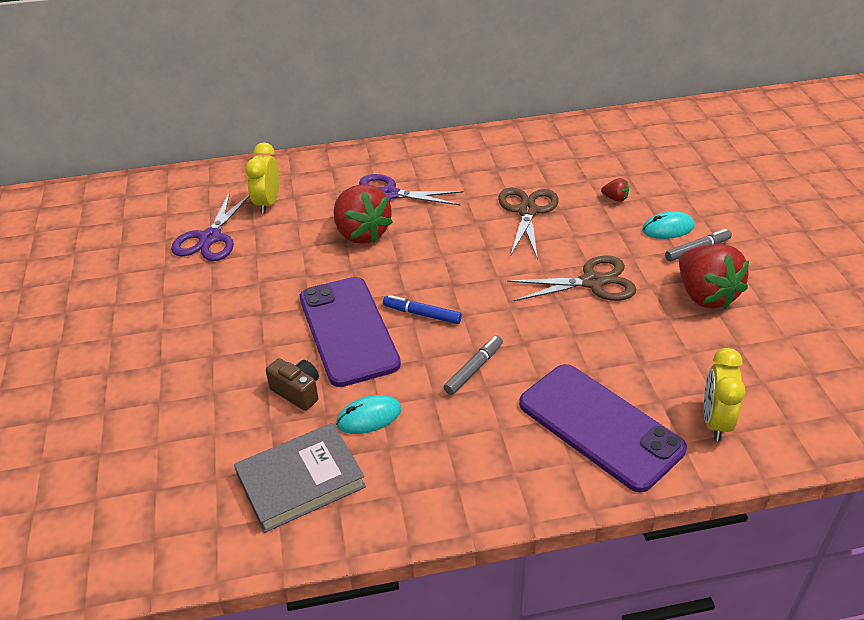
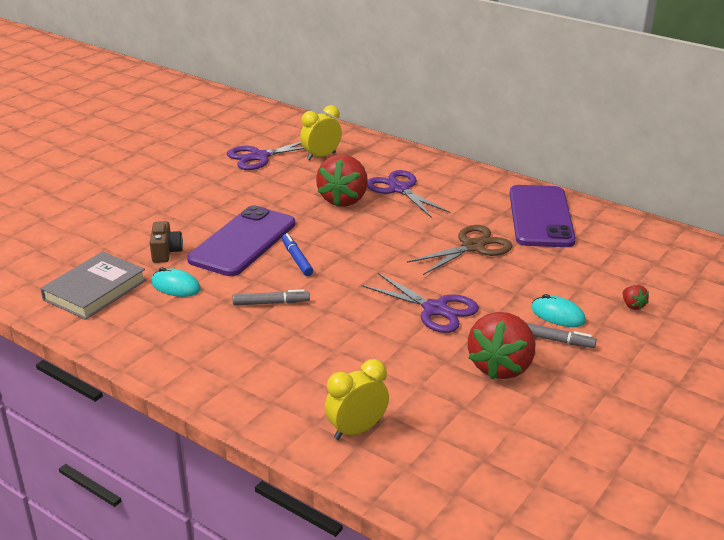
camera: 45 degrees right, 10 degrees down
grey book [234,423,366,533] -> grey book turned 75 degrees counterclockwise [40,251,146,320]
brown scissors [507,255,637,301] -> purple scissors [362,273,479,333]
purple phone [519,364,687,493] -> purple phone moved to [509,185,576,247]
red strawberry [601,178,629,202] -> red strawberry moved to [623,285,649,310]

